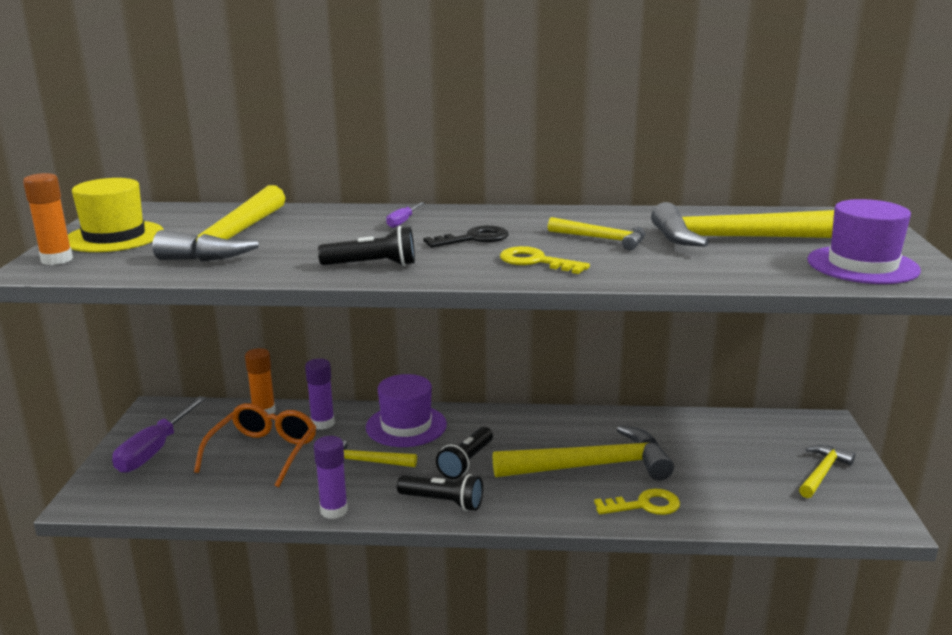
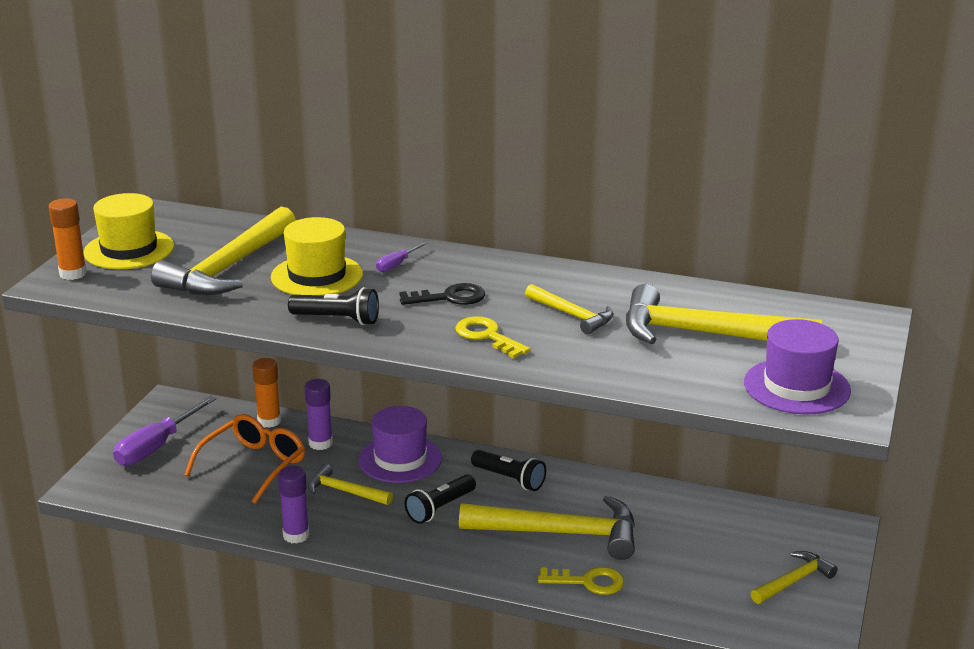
camera: 15 degrees right, 5 degrees up
black flashlight [397,474,483,511] -> black flashlight moved to [471,450,546,491]
none -> yellow hat [271,217,363,295]

